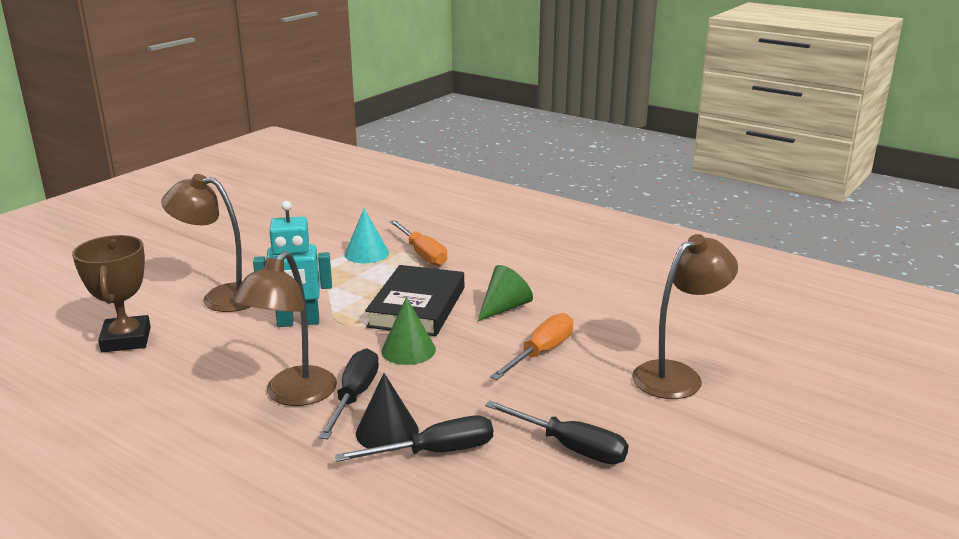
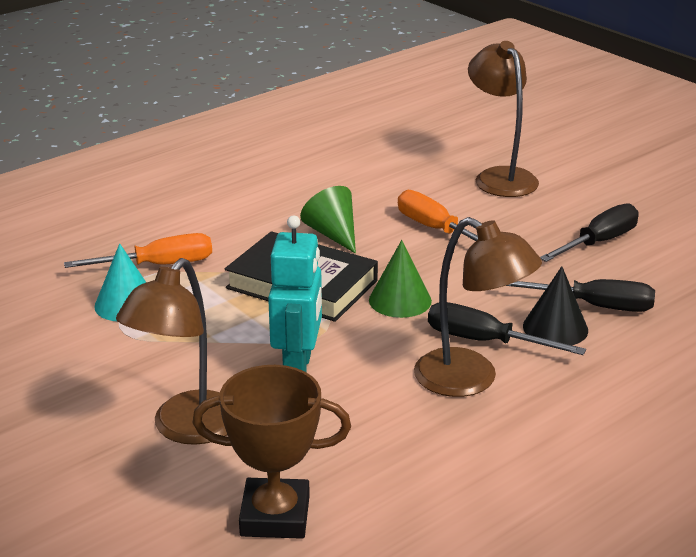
camera: 75 degrees left, 5 degrees up
black screwdriver [335,415,493,462] -> black screwdriver turned 105 degrees clockwise [506,279,655,312]

